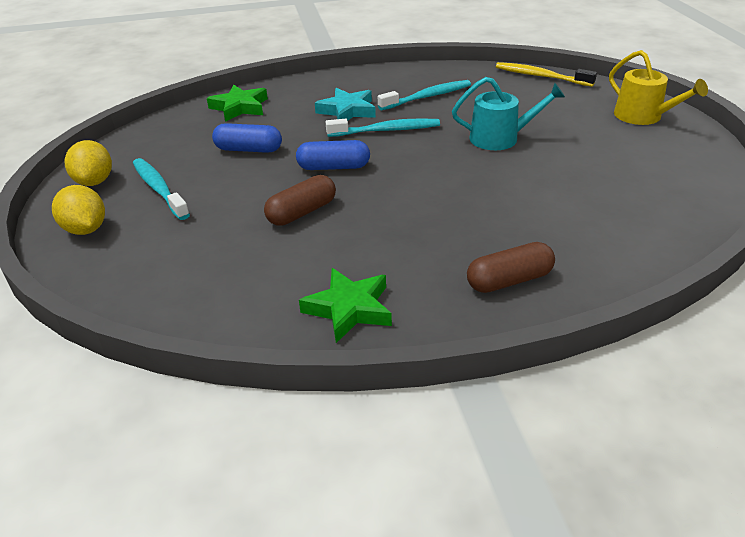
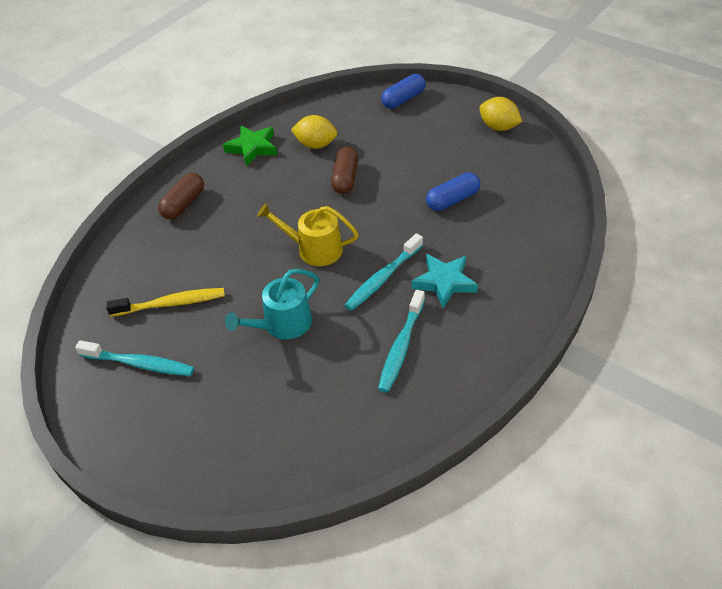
camera: 140 degrees right, 10 degrees up
yellow lemon [52,185,105,235] -> yellow lemon moved to [291,115,337,149]
turquoise toothbrush [133,158,190,220] -> turquoise toothbrush moved to [75,340,194,376]
green star [207,84,268,122] -> none
blue capsule [296,140,370,170] -> blue capsule moved to [381,74,426,109]
yellow toothbrush [496,62,597,87] -> yellow toothbrush moved to [106,288,225,317]
yellow watering can [609,50,708,125] -> yellow watering can moved to [257,203,358,266]

